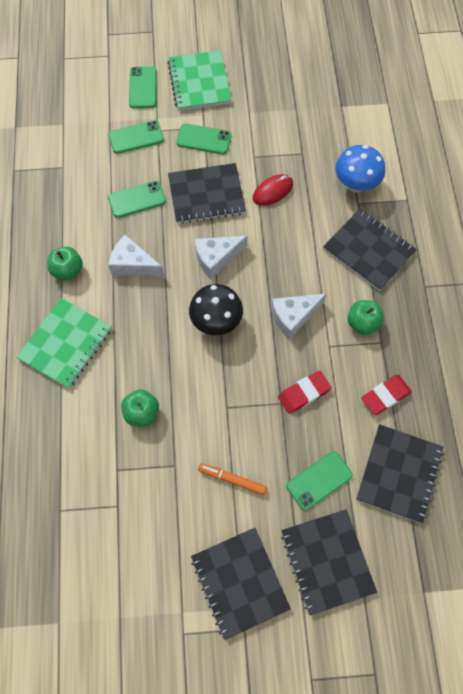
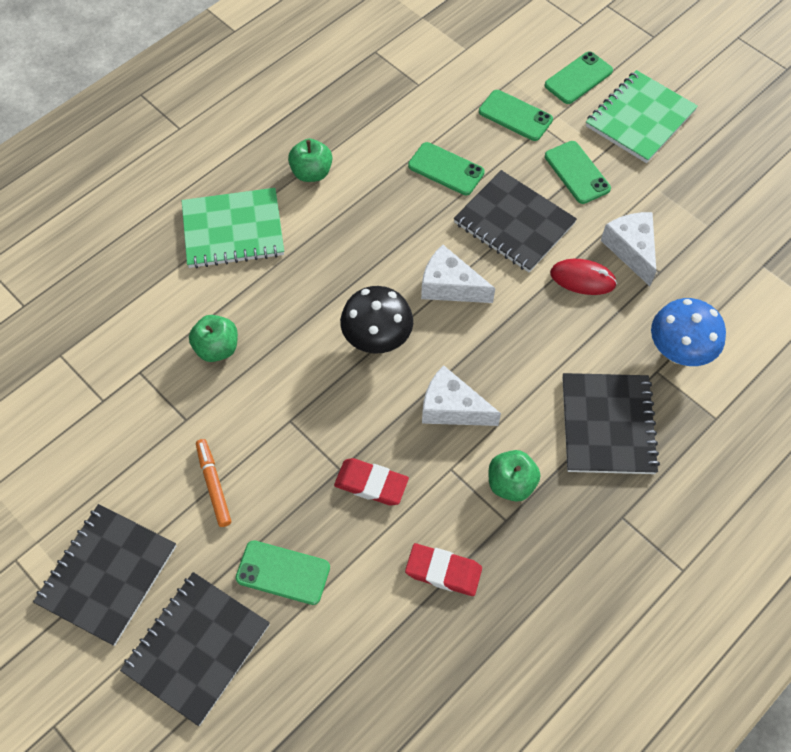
camera: 50 degrees right, 5 degrees down
white cheese [108,235,164,276] -> white cheese moved to [601,212,656,286]
black notebook [356,424,444,523] -> none

